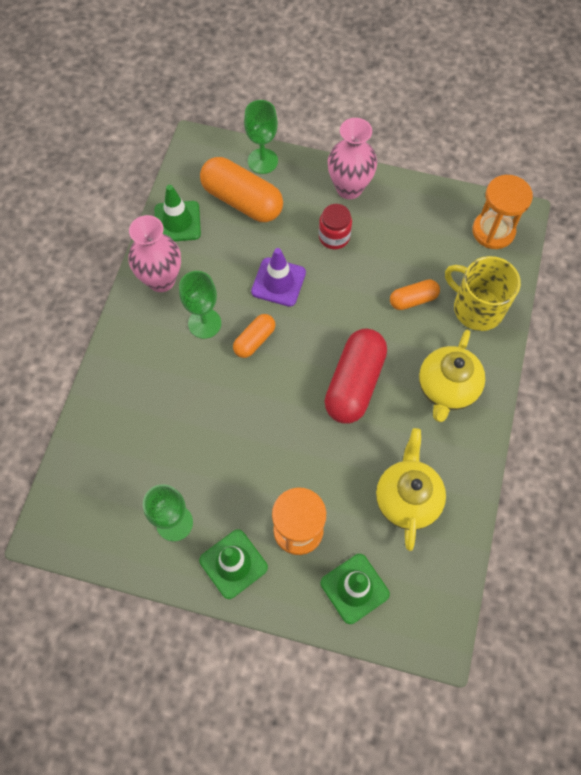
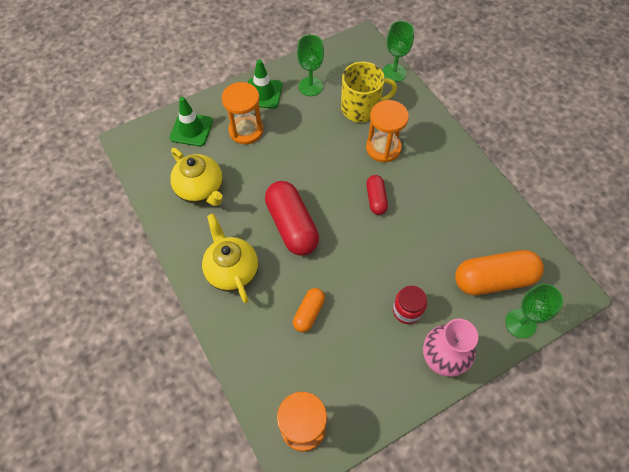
camera: 135 degrees right, 5 degrees down
pink vase [128,215,181,292] -> none
green traffic cone [155,185,201,241] -> none
green goblet [179,271,221,339] -> green goblet moved to [382,21,414,82]
orange capsule [233,314,276,358] -> red capsule [366,175,388,215]
purple traffic cone [251,248,306,307] -> none
yellow mug [445,256,521,331] -> yellow mug moved to [341,62,397,122]
none -> orange hourglass [366,100,409,163]

